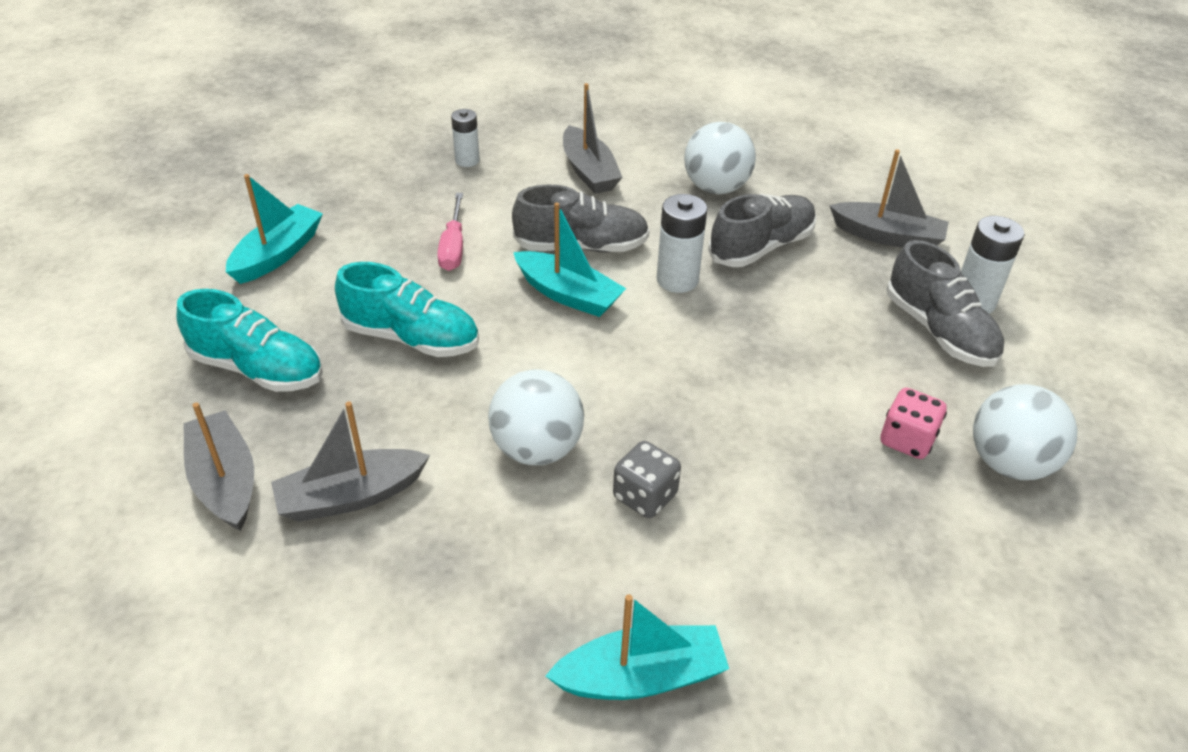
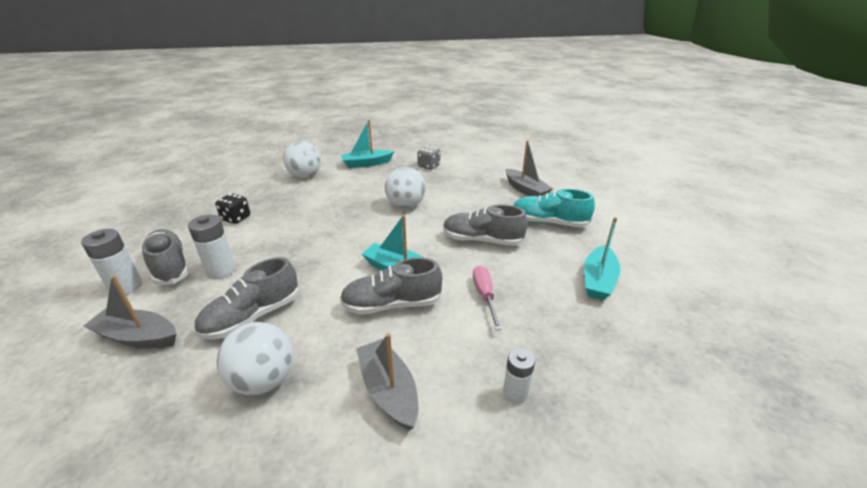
camera: 175 degrees right, 10 degrees down
grey boat [271,401,430,522] -> none
turquoise shoe [335,262,479,357] -> grey shoe [443,205,528,246]
grey dice [613,441,681,518] -> grey dice moved to [417,146,440,170]
white battery [657,194,707,293] -> white battery moved to [188,215,236,279]
pink dice [880,388,947,459] -> black dice [215,193,250,224]
white ball [973,384,1077,480] -> white ball moved to [283,141,321,178]

